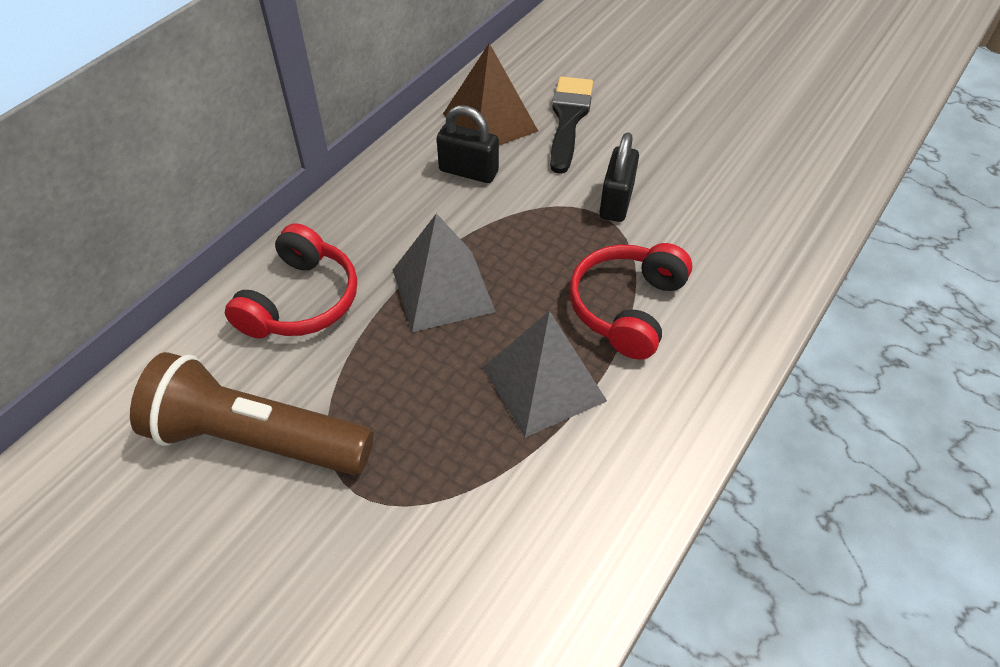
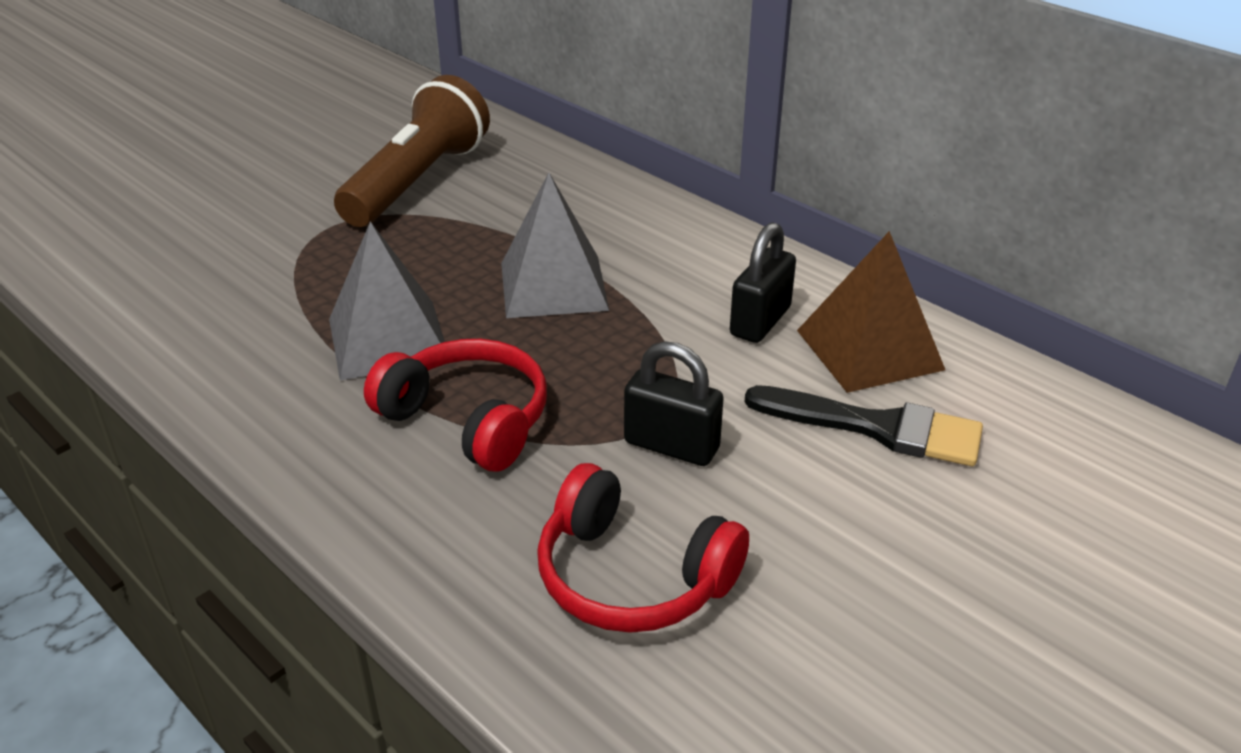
camera: 100 degrees right, 15 degrees down
red headphones [225,223,357,338] -> red headphones moved to [537,463,749,633]

